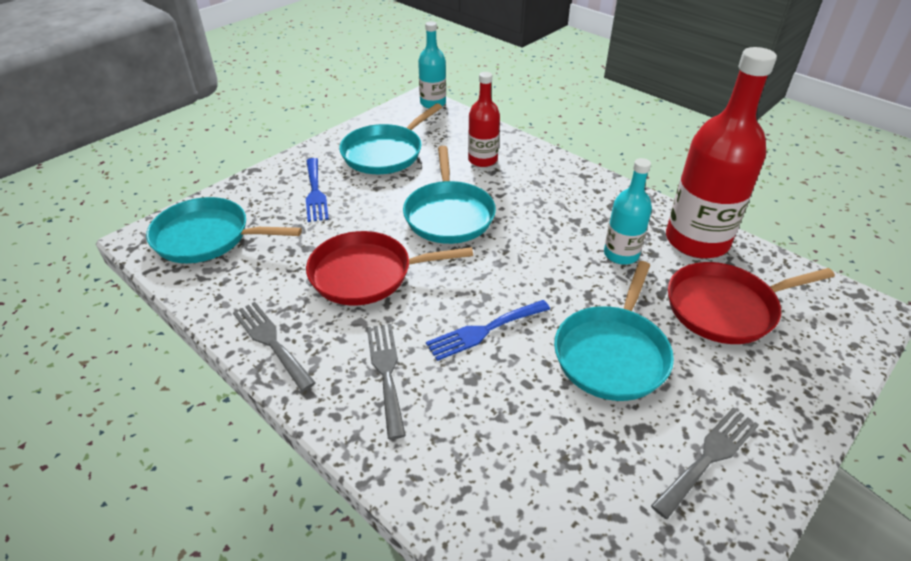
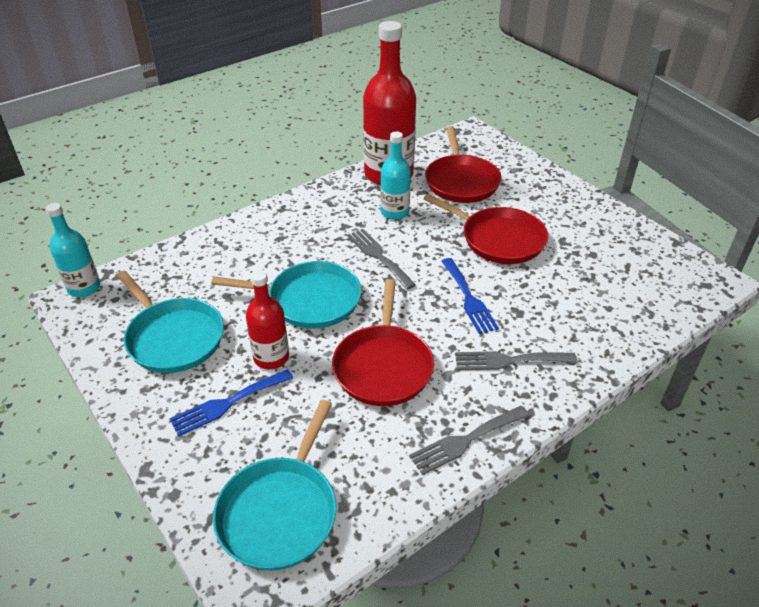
camera: 80 degrees left, 0 degrees up
blue fork [306,158,329,222] -> blue fork turned 150 degrees clockwise [169,369,293,437]
red bottle [468,72,500,167] -> red bottle moved to [246,270,289,369]
turquoise pan [554,261,674,401] -> red pan [423,194,548,264]
grey fork [651,407,759,519] -> grey fork moved to [347,229,416,290]

